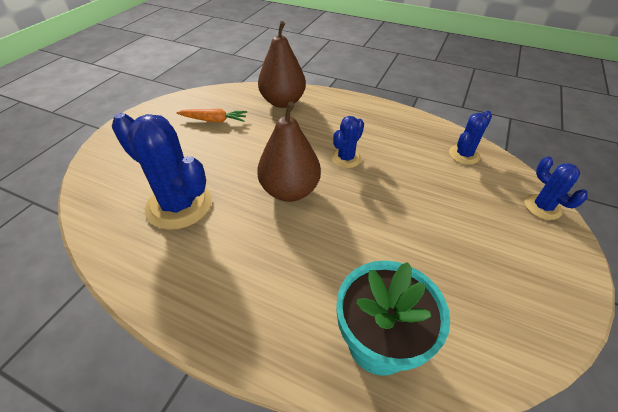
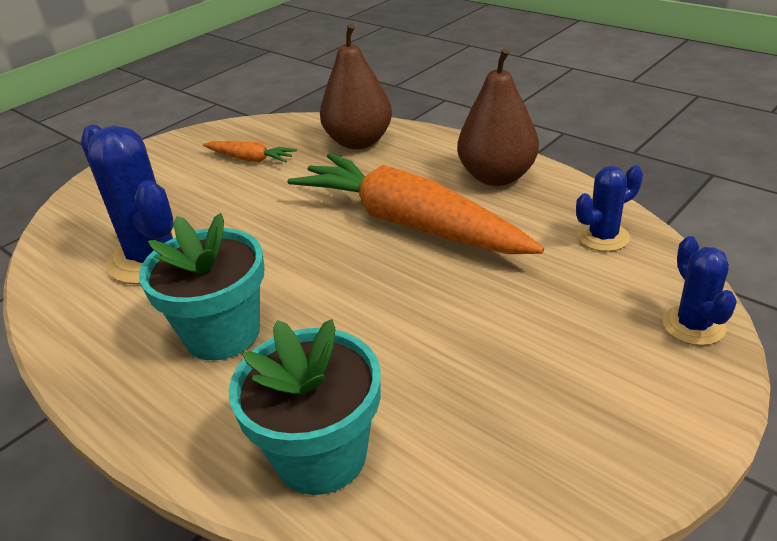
camera: 20 degrees right, 10 degrees down
brown pear [257,102,321,202] -> brown pear moved to [457,48,539,186]
blue cactus [331,116,364,168] -> orange carrot [288,153,544,254]
none -> turquoise flower pot [139,213,265,360]

